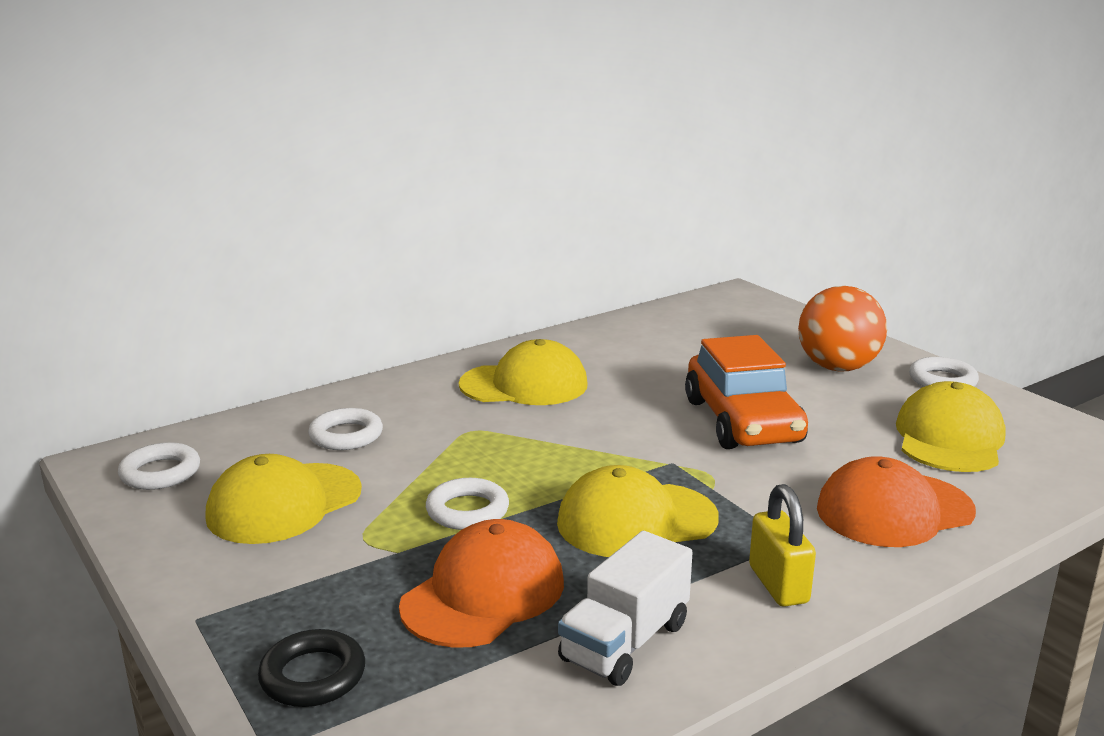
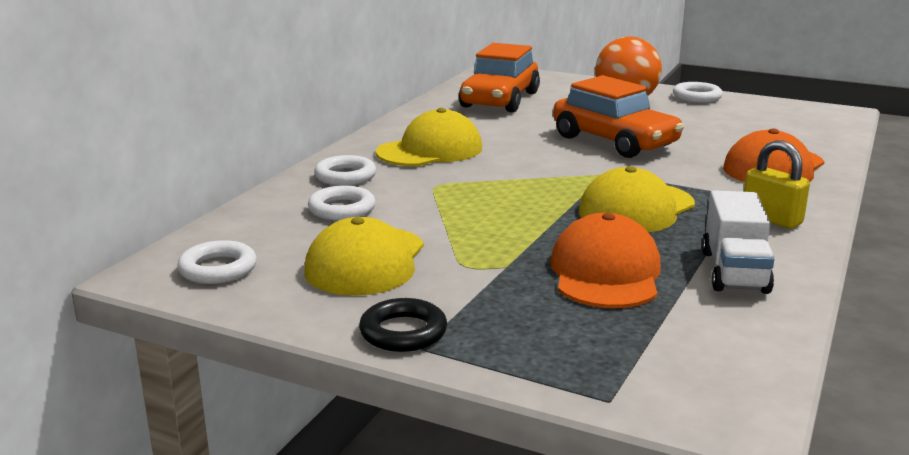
camera: 30 degrees left, 0 degrees up
black ring [258,629,365,707] -> black ring moved to [359,298,447,352]
white ring [426,478,509,530] -> white ring moved to [314,155,376,186]
yellow cap [896,381,1006,472] -> none
none -> orange car [459,43,540,112]

